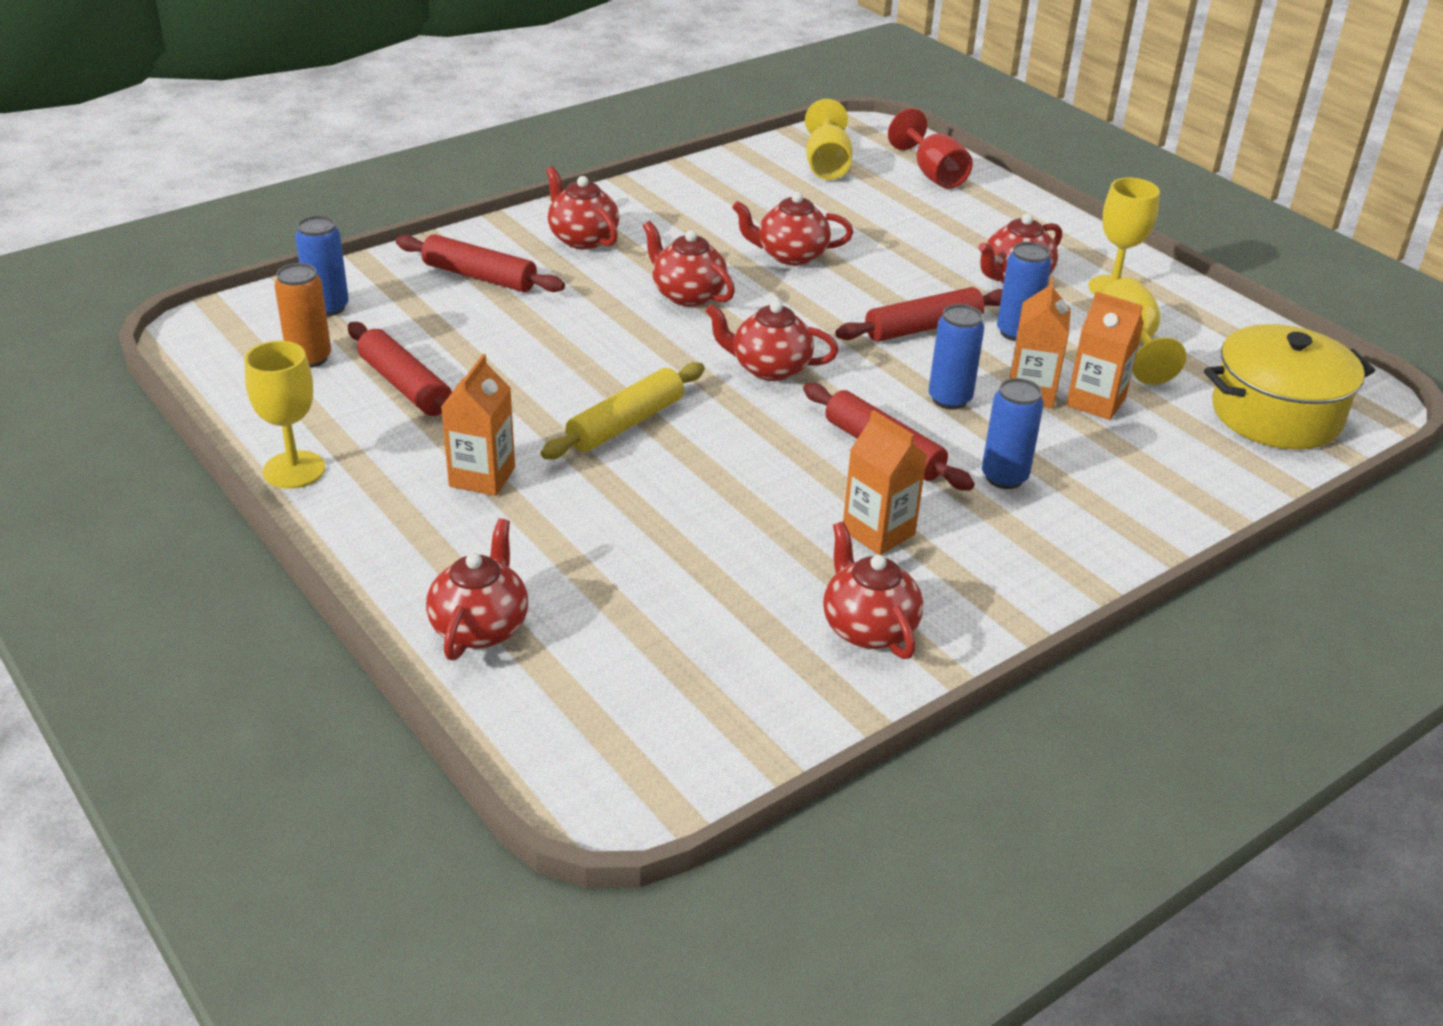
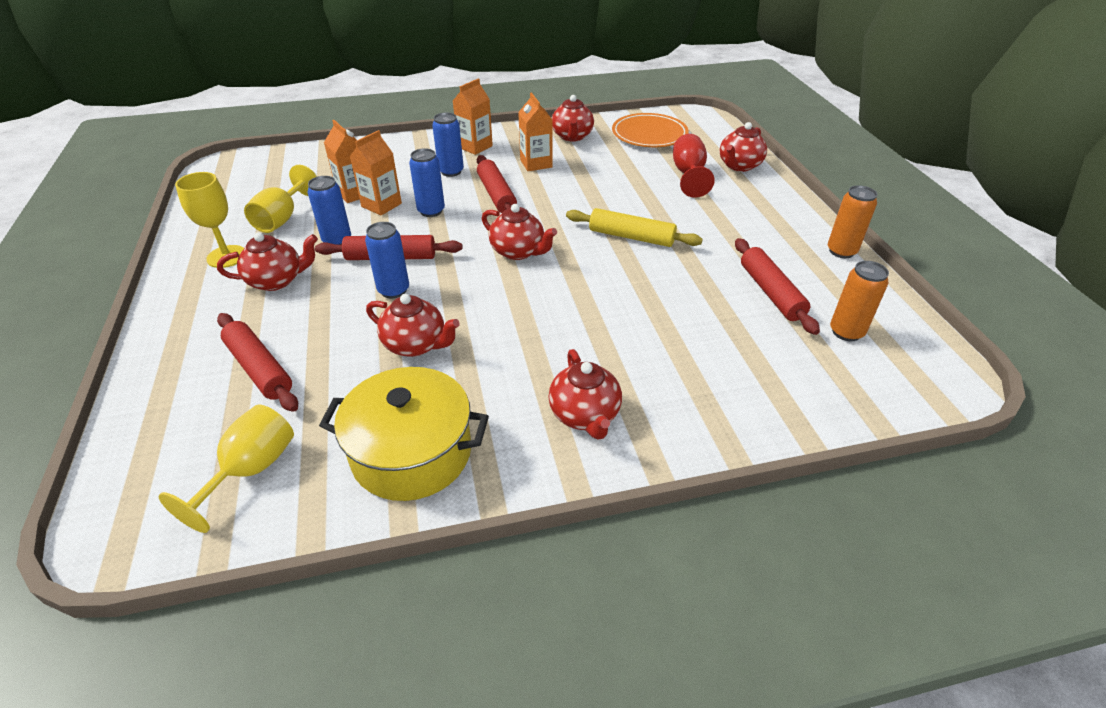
camera: 155 degrees left, 5 degrees up
yellow goblet [244,341,325,489] -> orange can [828,185,877,258]
blue can [295,216,349,317] -> blue can moved to [365,222,409,299]
red rolling pin [396,234,565,292] -> red rolling pin moved to [217,313,298,412]
orange carton [441,354,515,496] -> orange carton moved to [453,78,493,155]
yellow rolling pin [541,362,705,459] -> yellow rolling pin turned 45 degrees clockwise [566,208,703,247]
red teapot [643,221,735,307] -> none
red goblet [888,108,973,189] -> red goblet moved to [673,134,715,198]
yellow pot [1204,324,1375,450] -> yellow pot moved to [319,367,489,501]
none -> orange plate [612,113,689,147]

